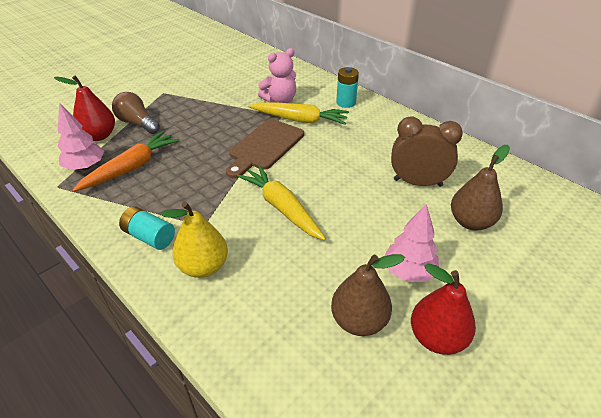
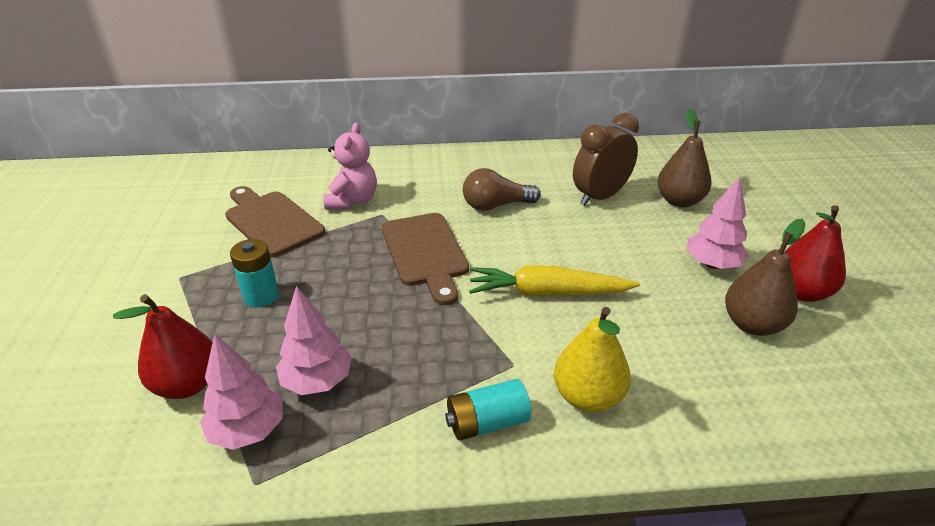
camera: 50 degrees left, 5 degrees down
orange carrot [72,131,179,192] -> pink tree [276,286,351,395]
brown light bulb [112,92,160,134] -> brown light bulb moved to [463,168,541,211]
yellow carrot [249,102,349,125] -> none
turquoise battery [336,67,359,108] -> turquoise battery moved to [230,239,279,308]
none -> brown cutting board [225,186,325,257]

